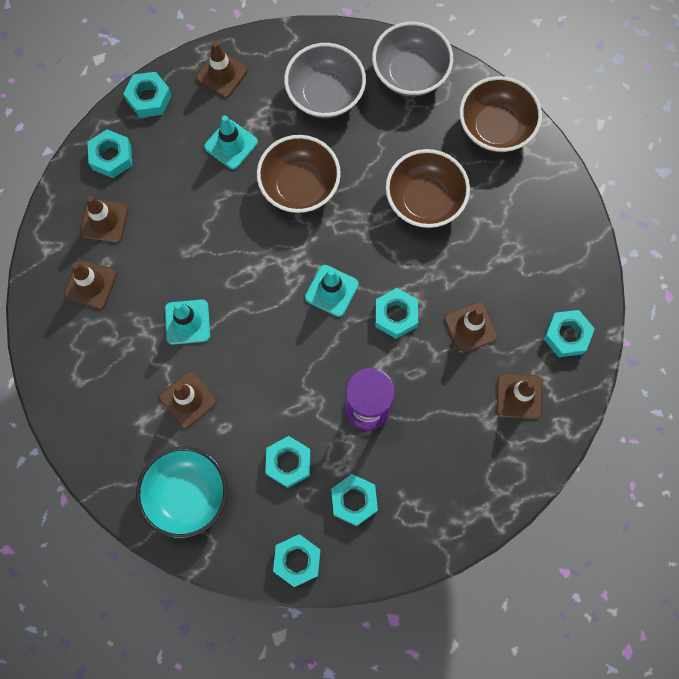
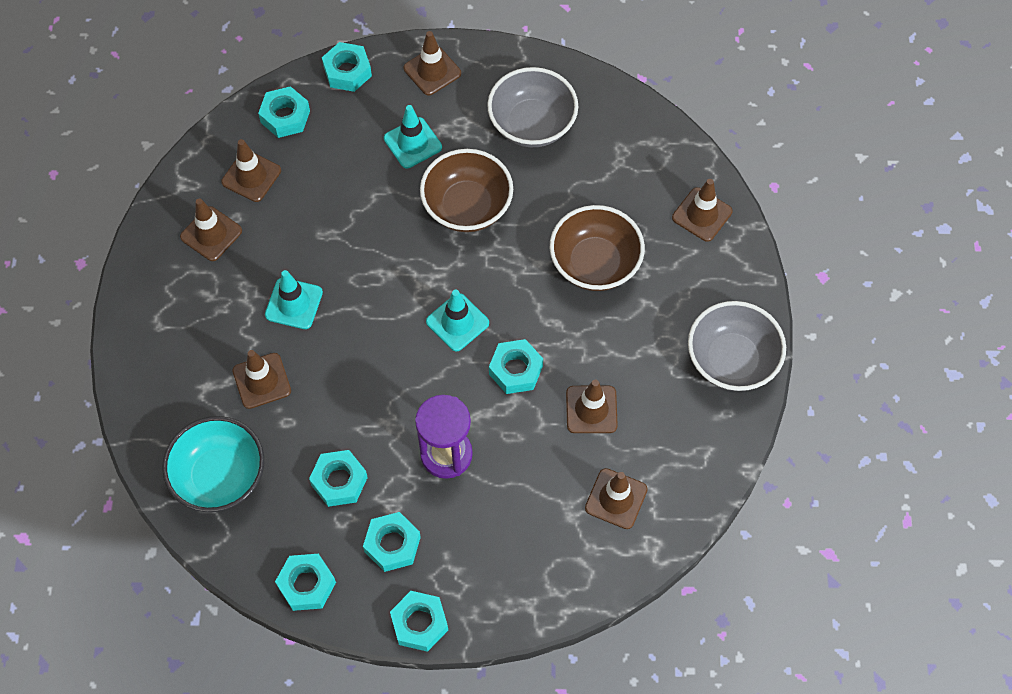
camera: 20 degrees right, 10 degrees down
grey bowl [372,22,453,97] -> grey bowl moved to [688,301,786,391]
brown bowl [460,76,542,153] -> brown traffic cone [672,179,733,242]
turquoise nut [543,310,595,357] -> turquoise nut moved to [390,591,448,652]

